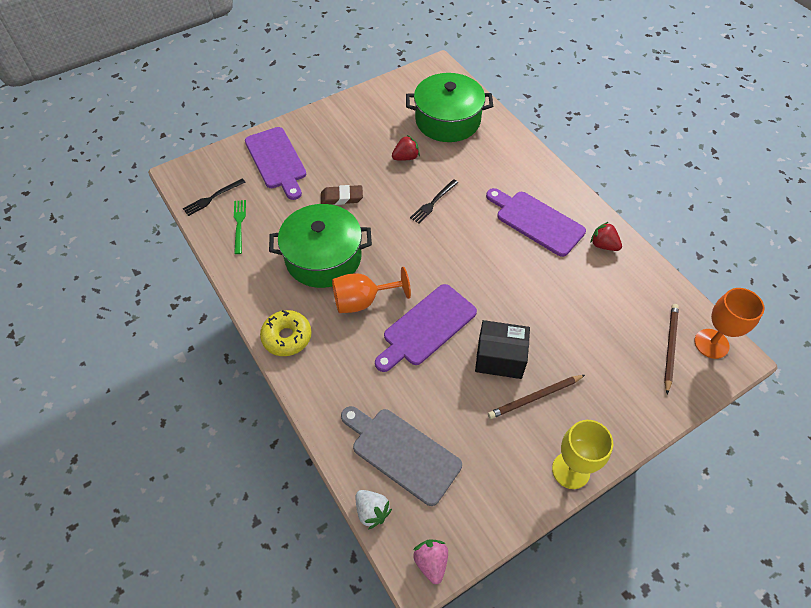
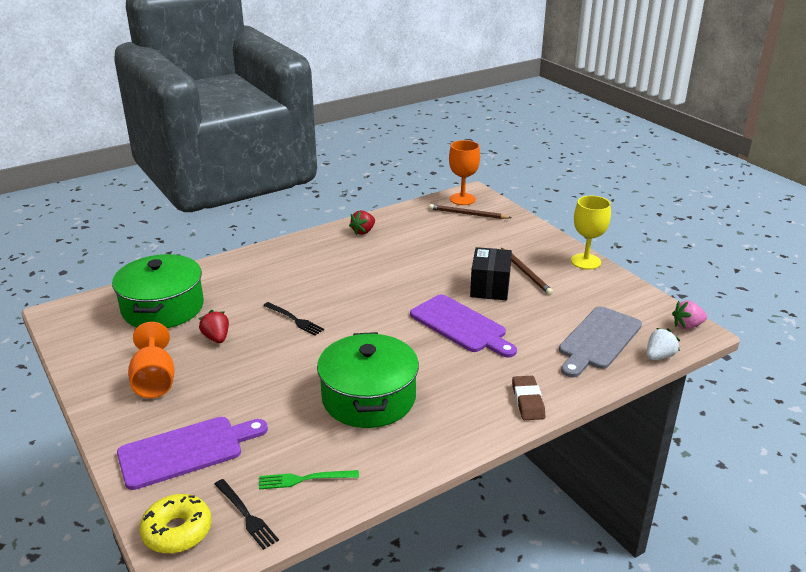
camera: 90 degrees left, 25 degrees down
yellow donut [260,310,311,356] -> yellow donut moved to [139,494,212,554]
brown eraser [321,185,363,205] -> brown eraser moved to [512,376,545,420]
orange goblet [332,267,411,313] -> orange goblet moved to [128,322,174,398]
purple cutting board [486,188,586,257] -> none

